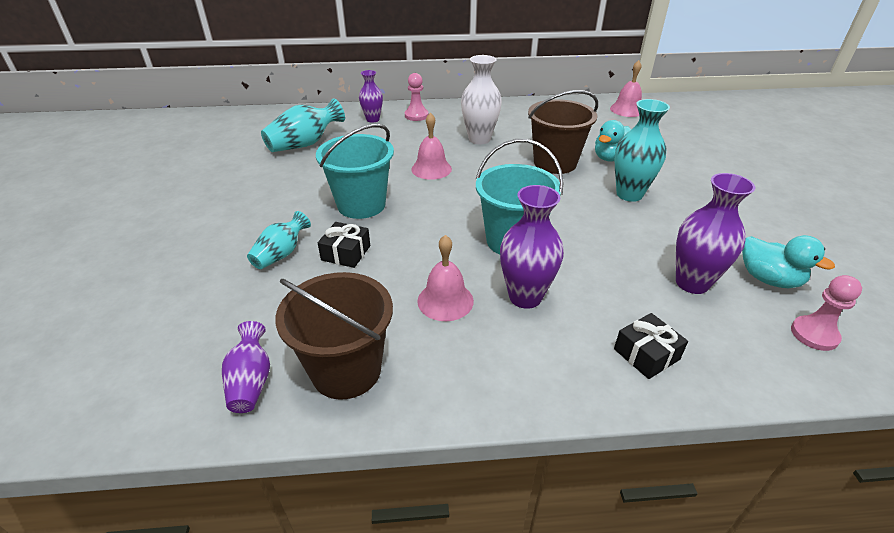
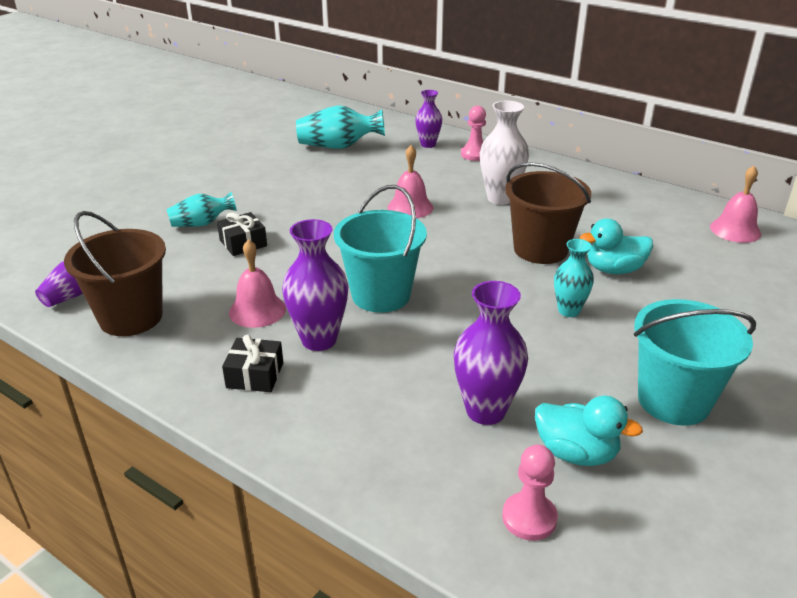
camera: 40 degrees right, 5 degrees down
turquoise bucket [316,124,394,219] -> turquoise bucket moved to [634,299,756,426]
turquoise vase [614,99,670,202] -> turquoise vase [554,239,594,317], size x0.64
black gift [614,313,688,379] -> black gift moved to [222,335,283,392]
turquoise duck [742,235,835,288] -> turquoise duck turned 60 degrees counterclockwise [535,396,643,466]

